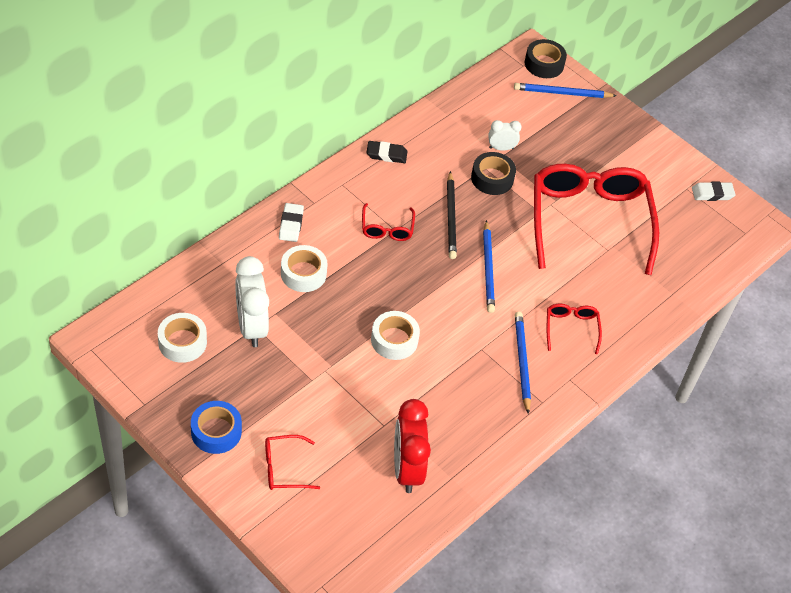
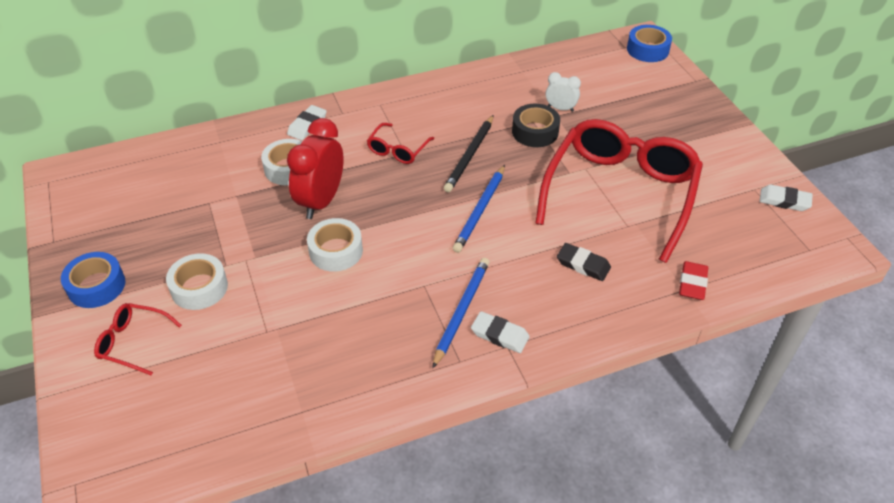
camera: 30 degrees right, 5 degrees down
white tape [158,313,207,363] -> white tape moved to [166,253,228,310]
white clock [235,256,269,347] -> none
black eraser [366,141,407,163] -> black eraser moved to [557,243,611,281]
red clock [394,399,431,493] -> red clock moved to [287,118,344,219]
blue pencil [514,83,617,98] -> none
black tape [525,39,567,78] -> blue tape [627,25,672,62]
red glasses [547,304,602,354] -> none
none -> white eraser [471,311,530,353]
none -> red eraser [679,261,708,300]

